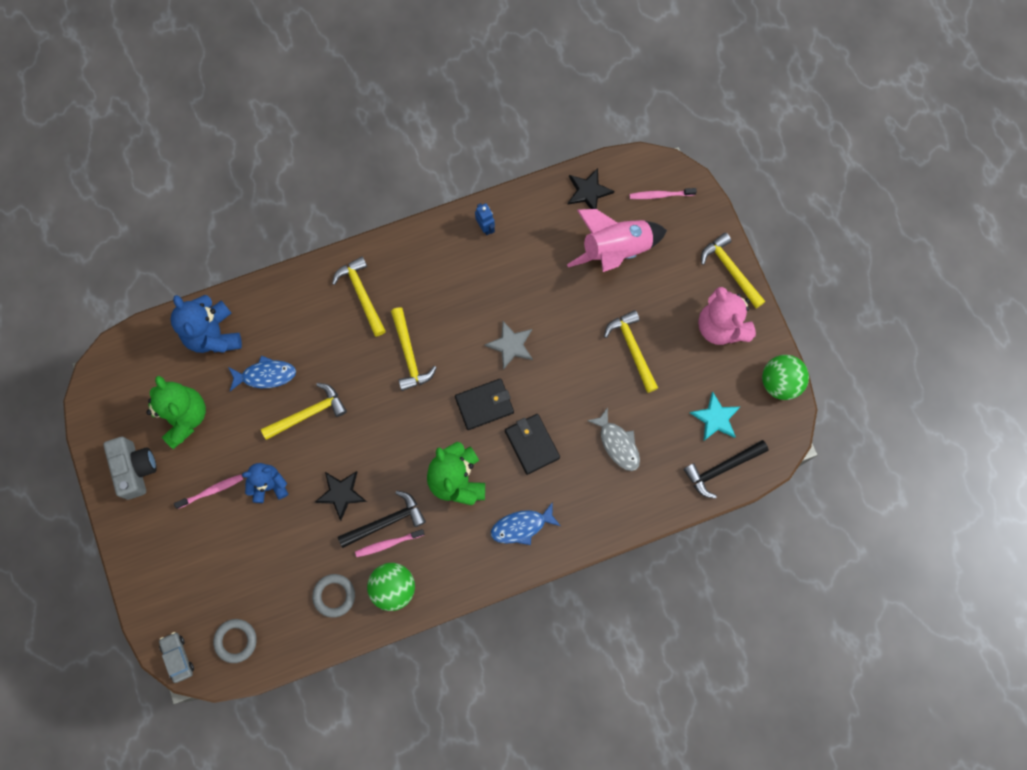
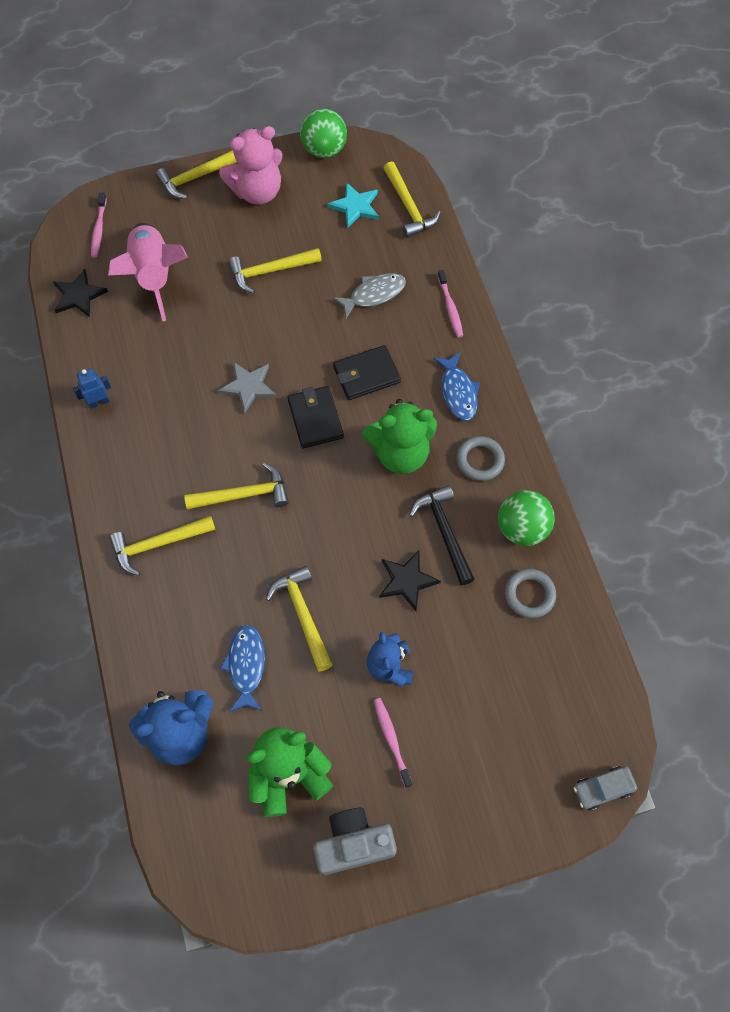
camera: 85 degrees left, 10 degrees down
grey ring [213,619,257,663] -> grey ring moved to [456,436,505,481]
pink toothbrush [355,529,425,557] -> pink toothbrush moved to [438,270,463,338]
black hammer [683,440,769,499] -> yellow hammer [383,161,441,238]

